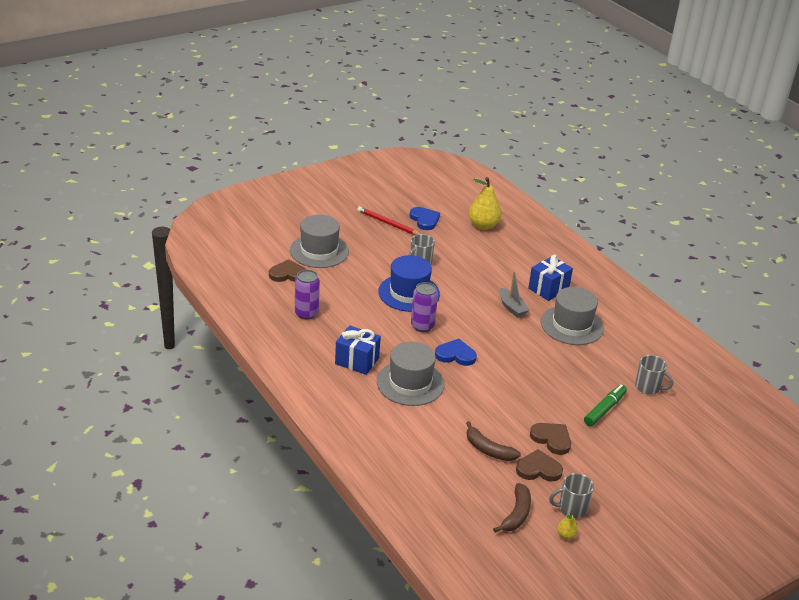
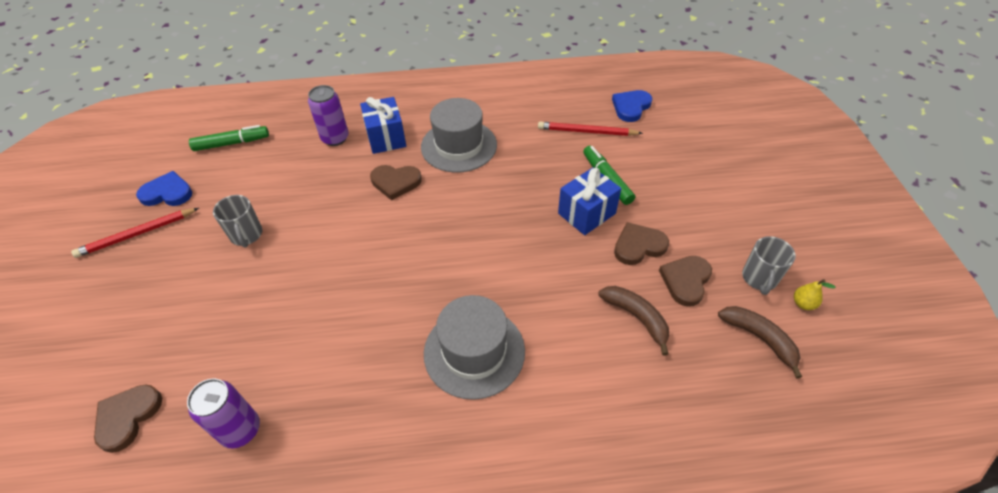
camera: 60 degrees left, 15 degrees up
grey hat [290,215,349,268] -> none
blue gift [335,325,381,375] -> blue gift moved to [558,167,621,235]
blue hat [378,255,440,312] -> none
purple can [411,282,438,332] -> purple can moved to [308,85,349,146]
blue heart [435,339,477,366] -> blue heart moved to [612,90,652,122]
brown banana [466,421,521,461] -> brown banana turned 105 degrees counterclockwise [598,286,669,355]
yellow pear [469,177,502,230] -> green marker [189,125,269,151]
grey boat [499,271,529,317] -> brown heart [370,165,422,200]
grey mug [635,355,673,394] -> red pencil [538,122,643,136]

